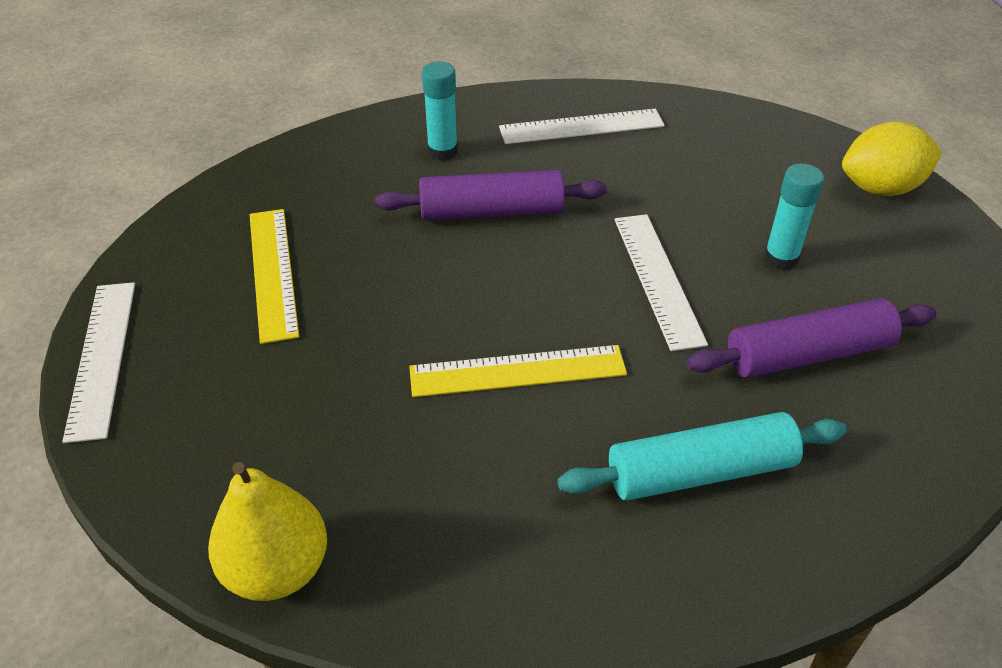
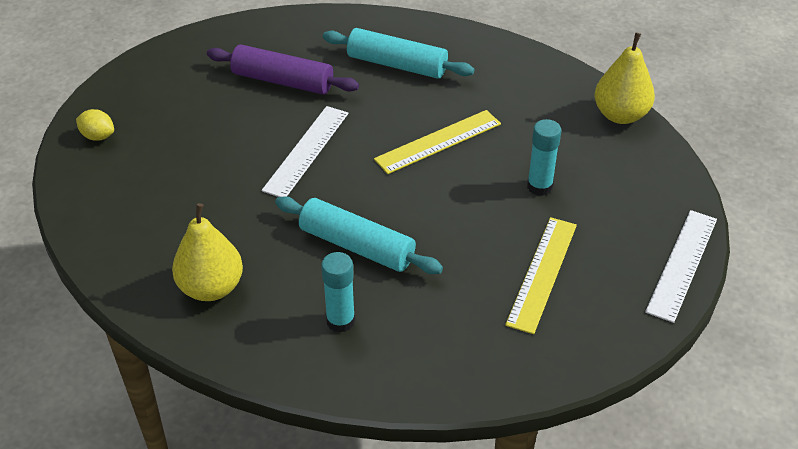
camera: 145 degrees left, 0 degrees up
purple rolling pin [375,170,607,221] -> turquoise rolling pin [275,196,443,274]
yellow ruler [409,345,627,397] -> yellow ruler turned 60 degrees counterclockwise [374,110,501,174]
white ruler [499,109,665,144] -> yellow pear [172,203,243,301]
turquoise glue stick [764,163,824,270] -> turquoise glue stick moved to [527,119,561,196]
yellow lemon [842,121,942,196] -> yellow lemon [76,109,114,141], size x0.56

